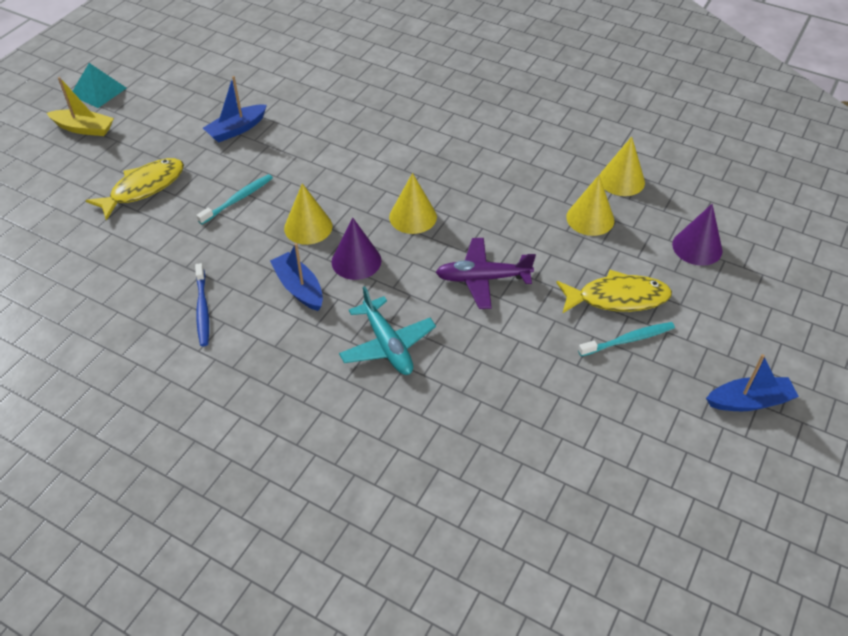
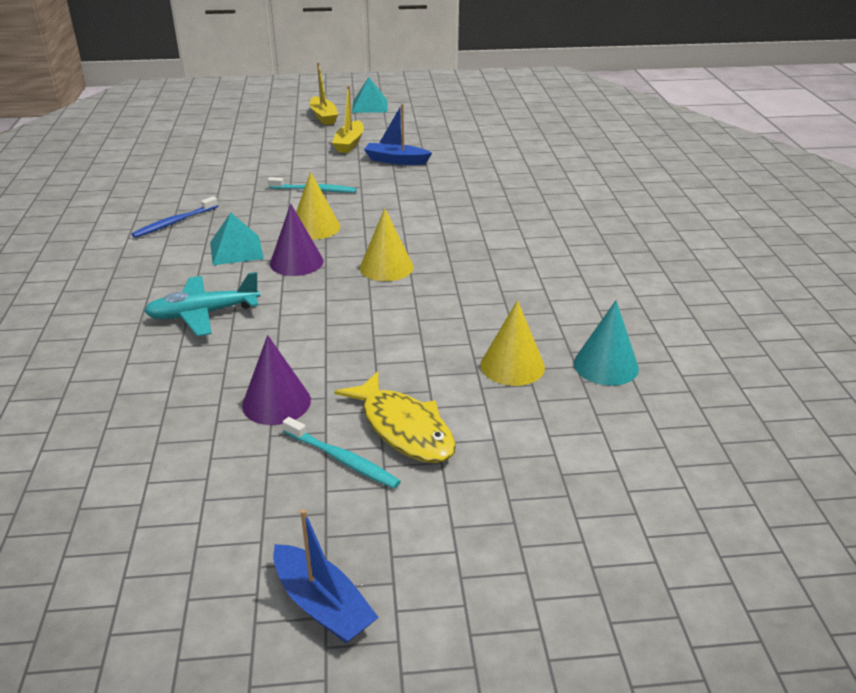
camera: 55 degrees right, 15 degrees down
yellow fish [85,158,184,220] -> none
blue boat [270,243,323,311] -> turquoise pyramid [210,213,264,265]
turquoise plane [339,286,436,375] -> turquoise plane turned 45 degrees clockwise [144,272,260,336]
purple plane [436,238,536,309] -> none
yellow cone [600,137,645,196] -> turquoise cone [574,300,639,386]
purple cone [672,204,722,266] -> purple cone moved to [242,335,311,425]
none -> yellow boat [332,86,364,153]

